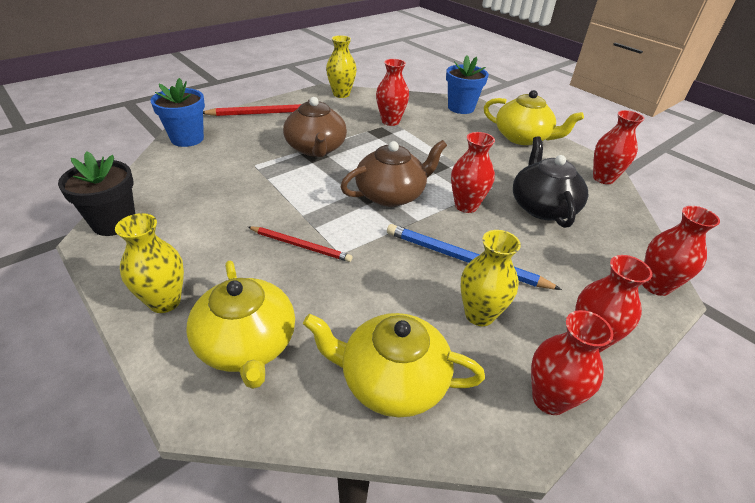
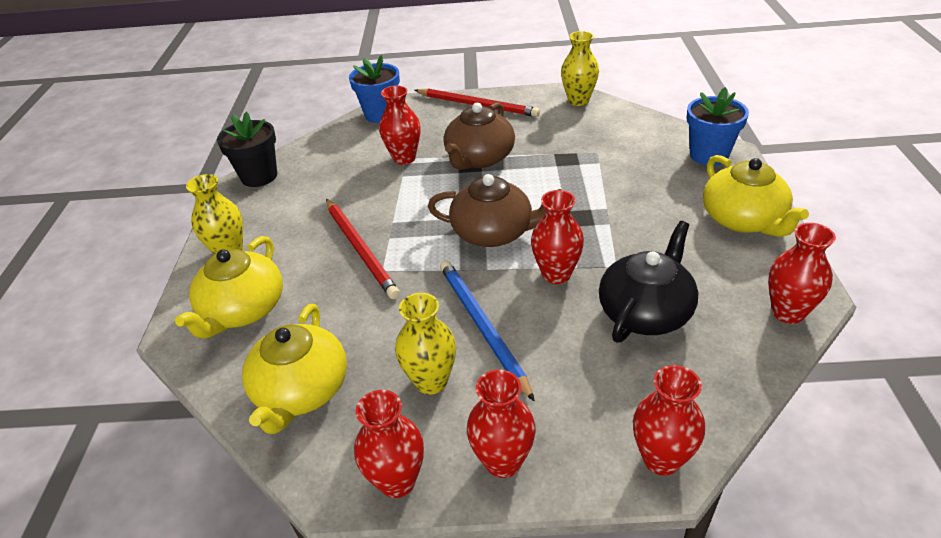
camera: 45 degrees right, 0 degrees up
red pencil [248,226,352,262] -> red pencil [326,199,400,299], size x1.53
yellow teapot [303,313,485,418] -> yellow teapot turned 135 degrees counterclockwise [242,304,347,434]
red vase [376,59,409,126] -> red vase moved to [379,85,420,165]

